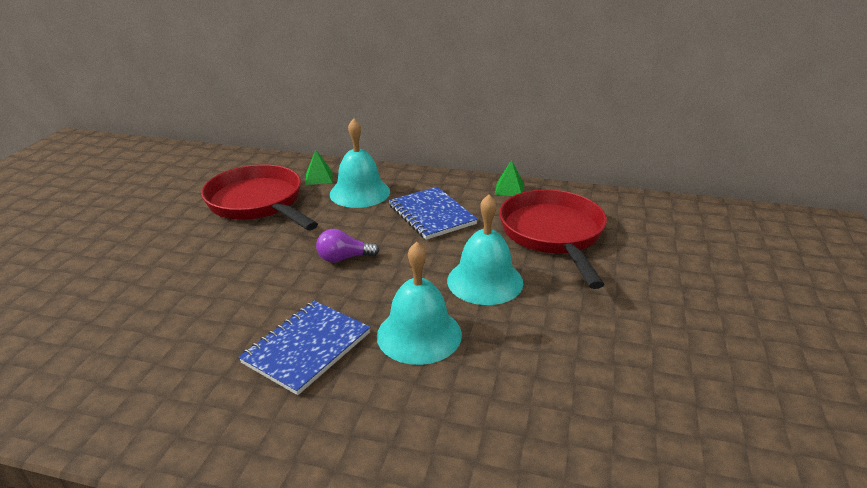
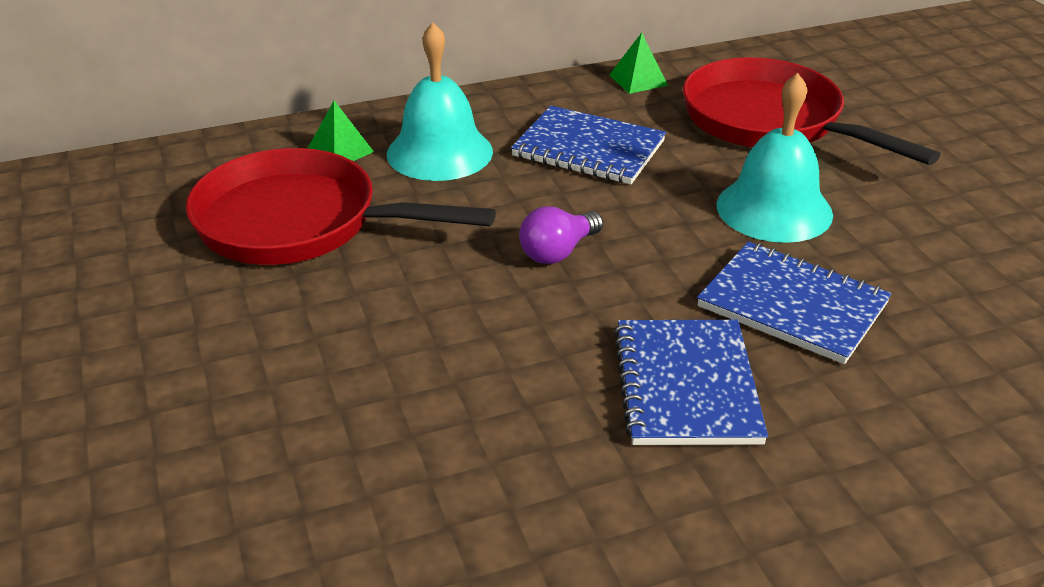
camera: 35 degrees left, 5 degrees up
turquoise bell [377,242,462,365] -> blue notebook [697,242,891,364]

